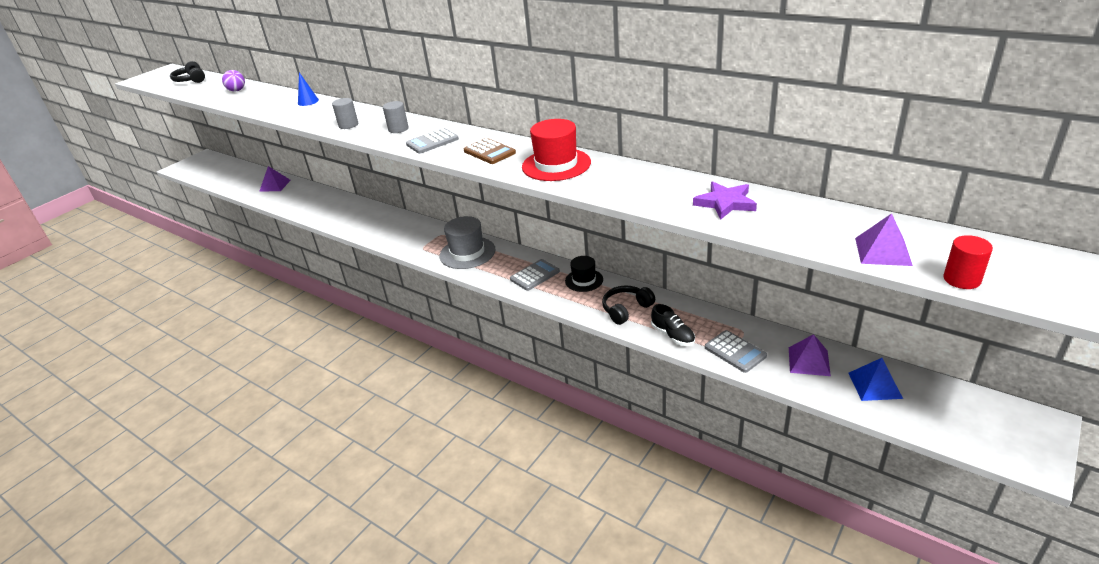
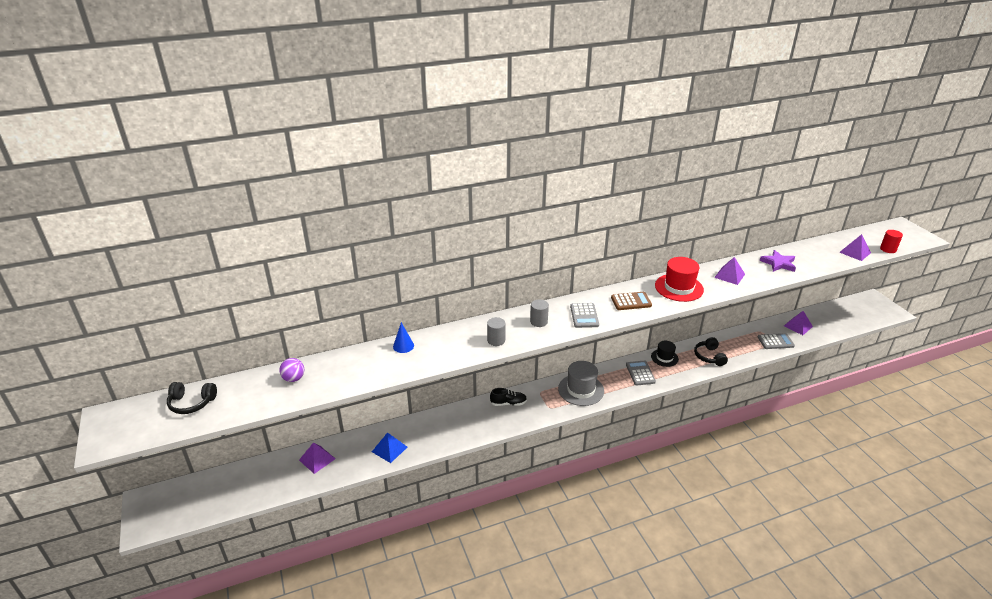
camera: 60 degrees left, 0 degrees up
black shoe [651,304,695,346] -> black shoe moved to [490,388,527,406]
blue pyramid [848,358,903,401] -> blue pyramid moved to [372,432,407,463]
none -> purple pyramid [714,257,745,285]

